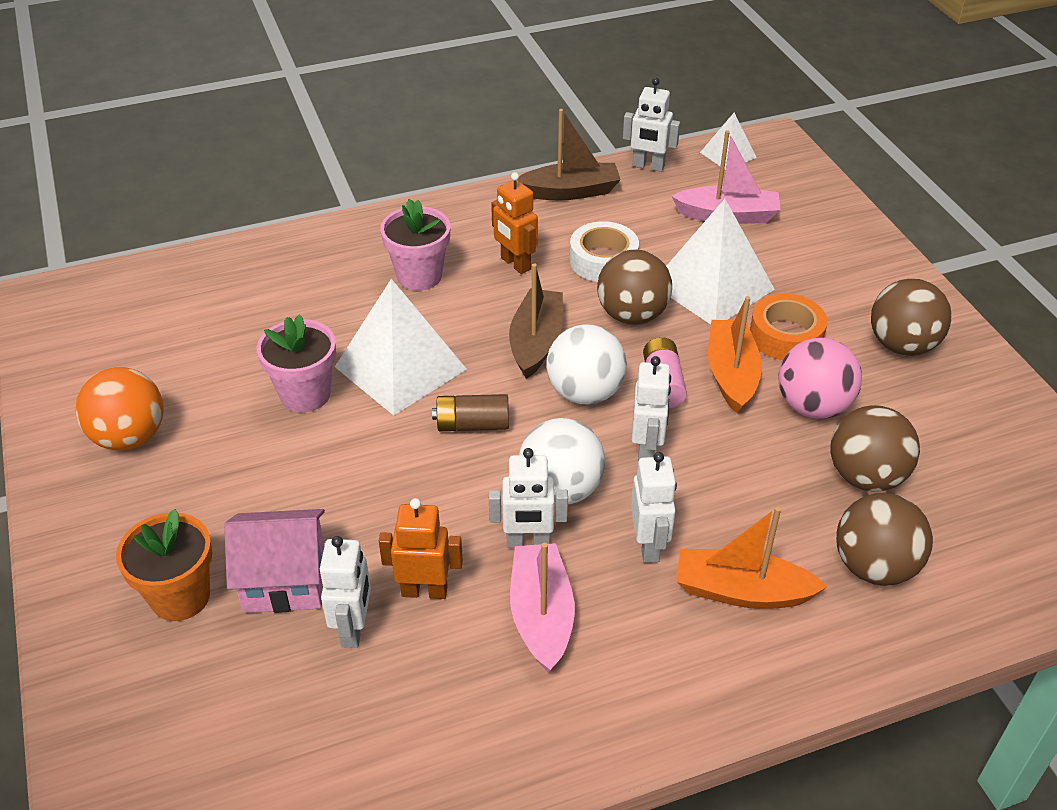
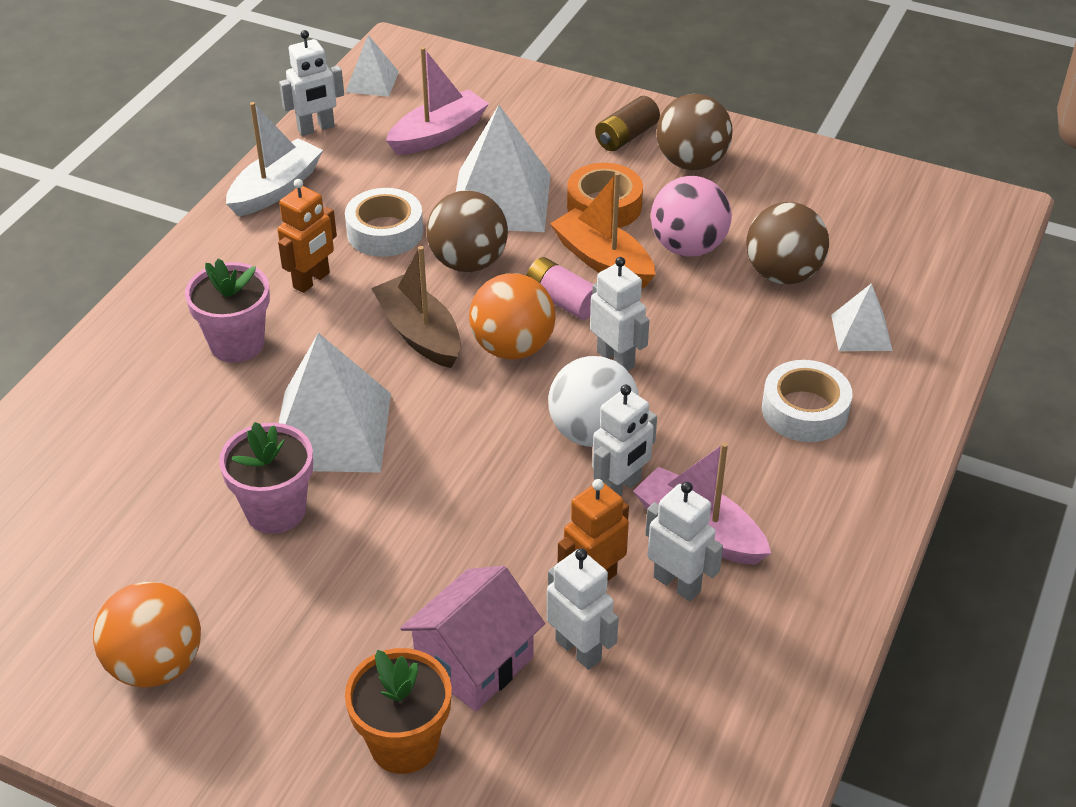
camera: 45 degrees left, 0 degrees up
brown battery [432,394,509,431] -> brown battery moved to [595,96,660,151]
orange robot [491,172,538,274] -> orange robot turned 60 degrees counterclockwise [277,179,337,293]
brown boat [518,109,621,200] -> white boat [226,102,323,217]
white ball [546,324,627,405] -> orange ball [469,273,556,359]
white robot [631,452,677,563] -> white robot moved to [645,482,723,601]
orange boat [676,506,828,609] -> white tape [762,360,852,442]
brown ball [836,493,933,586] -> white pyramid [831,283,893,351]

